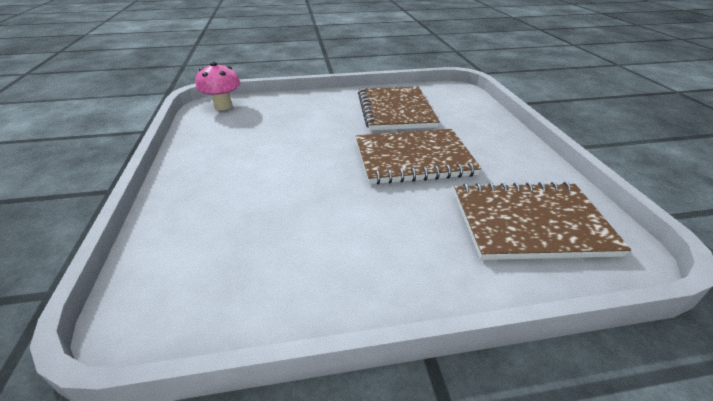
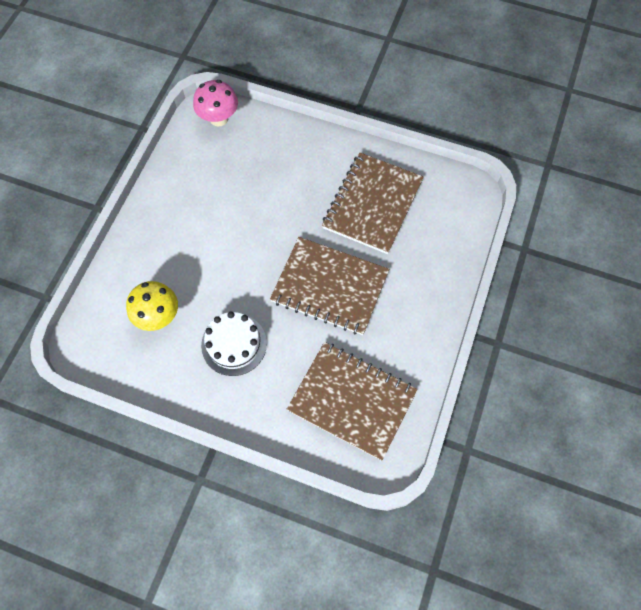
camera: 30 degrees right, 30 degrees up
none -> yellow mushroom [126,281,178,331]
none -> white cake [201,311,267,376]

